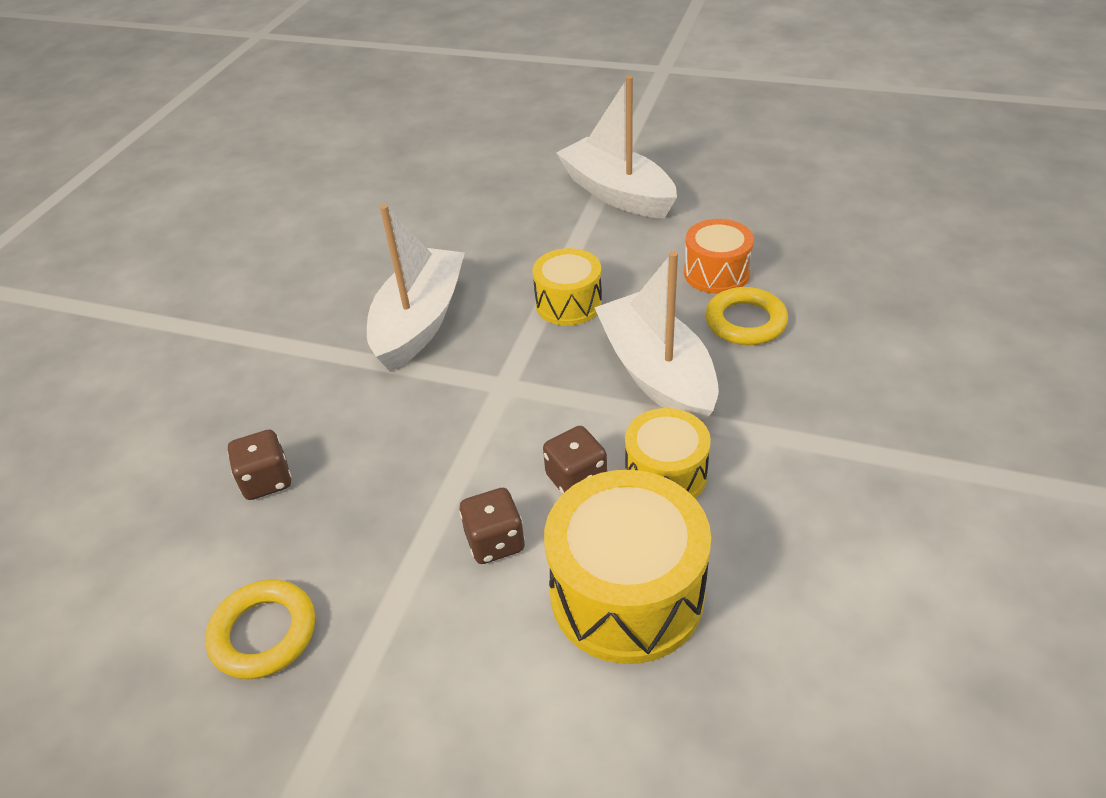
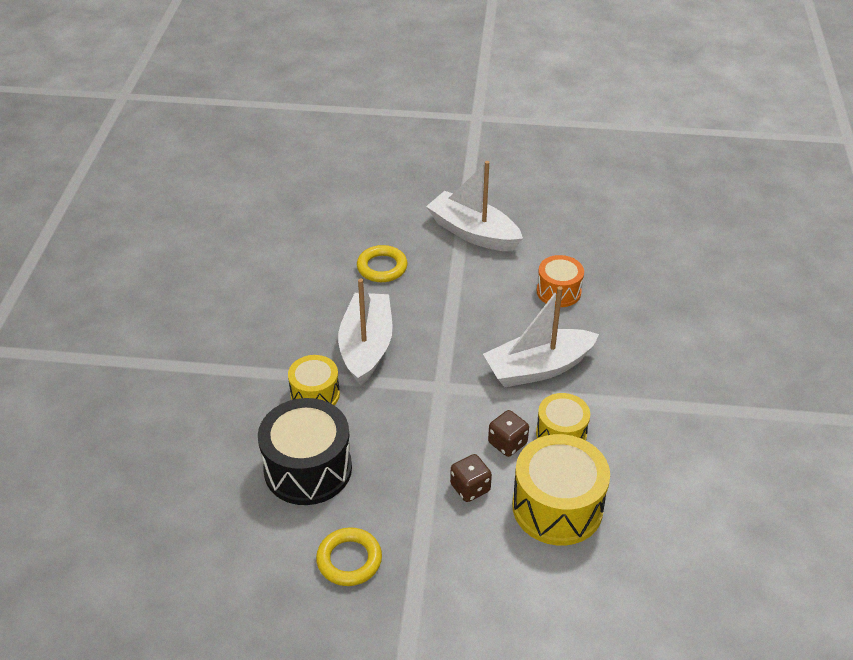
camera: 15 degrees left, 0 degrees up
brown dice [228,430,291,500] -> black drum [258,398,352,505]
yellow drum [532,248,602,326] -> yellow drum moved to [288,355,340,405]
white boat [594,251,719,422] -> white boat turned 75 degrees counterclockwise [483,286,599,387]
yellow ring [705,287,788,345] -> yellow ring moved to [357,245,408,282]

